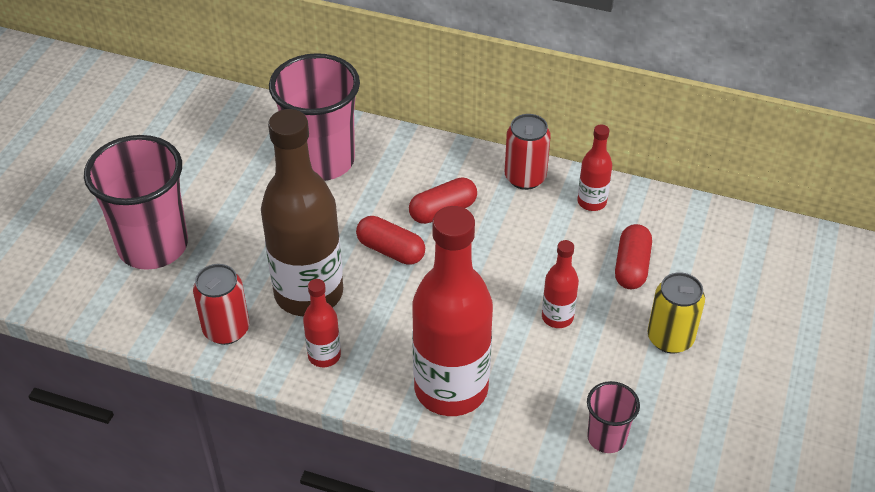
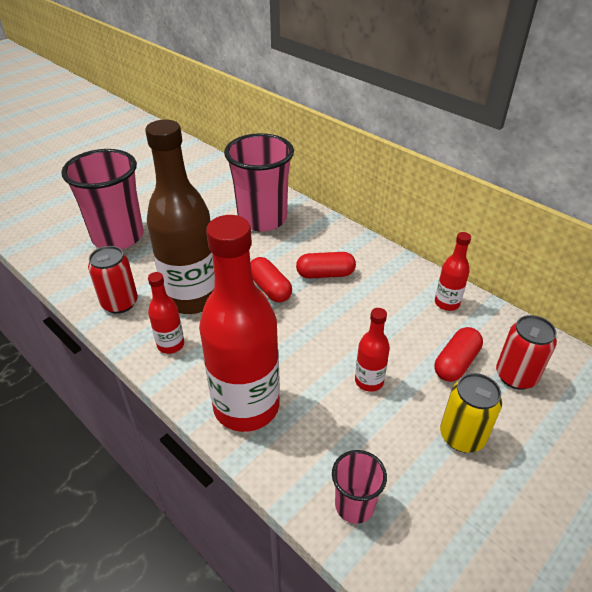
camera: 25 degrees right, 5 degrees down
red can [505,114,551,190] -> red can moved to [496,315,557,389]

